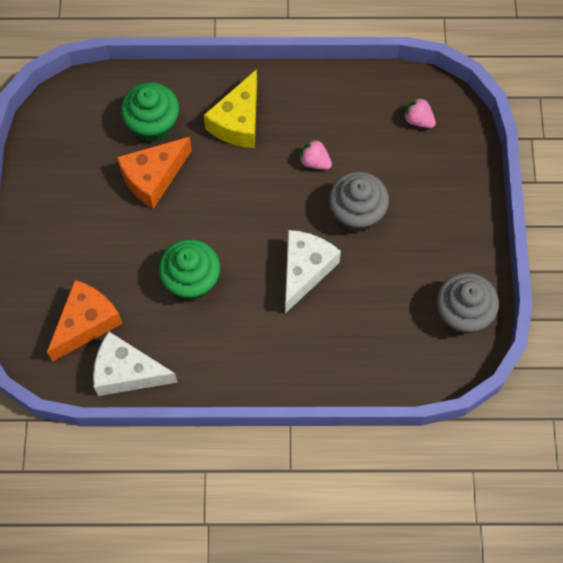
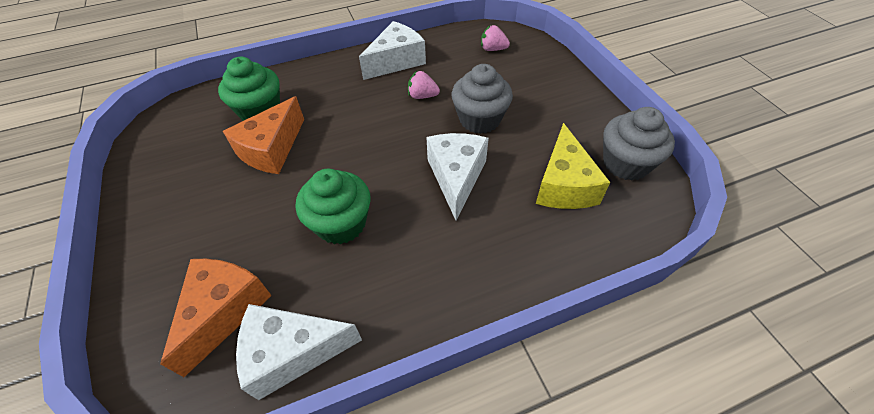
camera: 20 degrees left, 15 degrees down
yellow cheese [204,69,257,148] -> yellow cheese moved to [536,123,610,209]
none -> white cheese [359,21,426,80]

